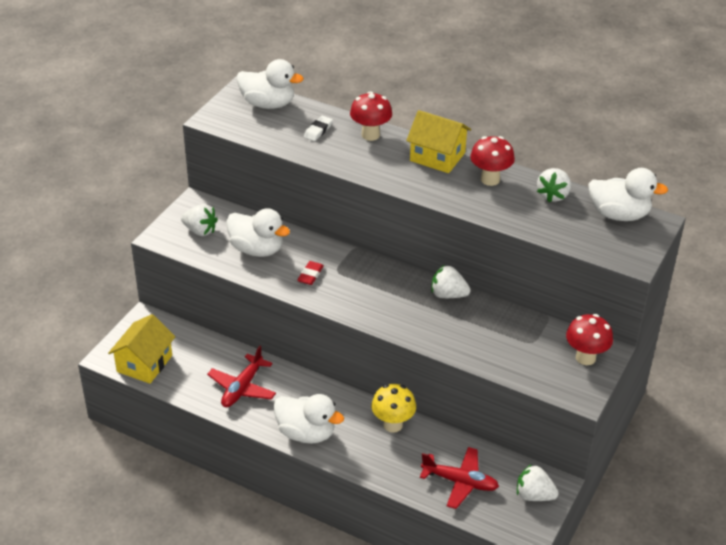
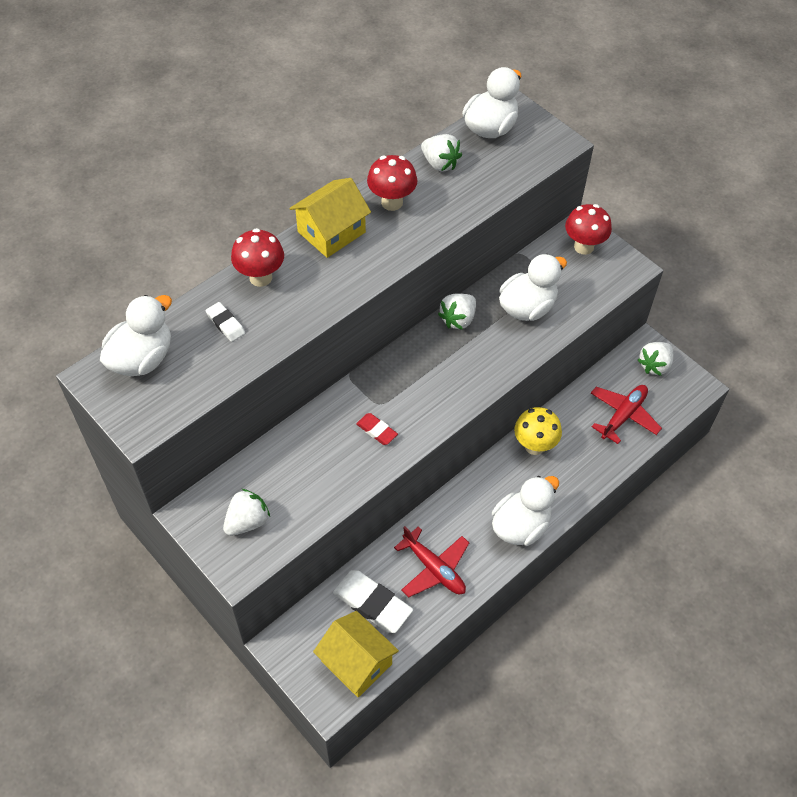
camera: 70 degrees left, 15 degrees up
white duck [226,208,290,257] -> white duck moved to [499,254,567,321]
none -> white eraser [333,570,413,633]

